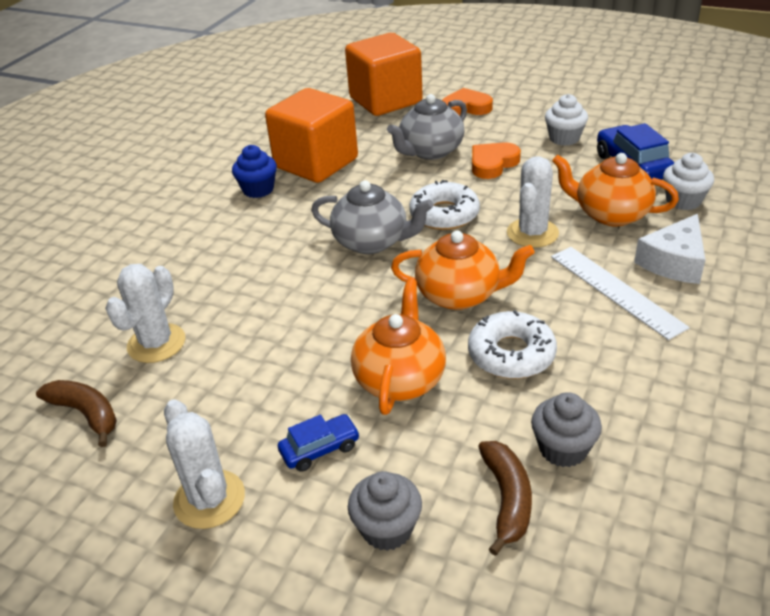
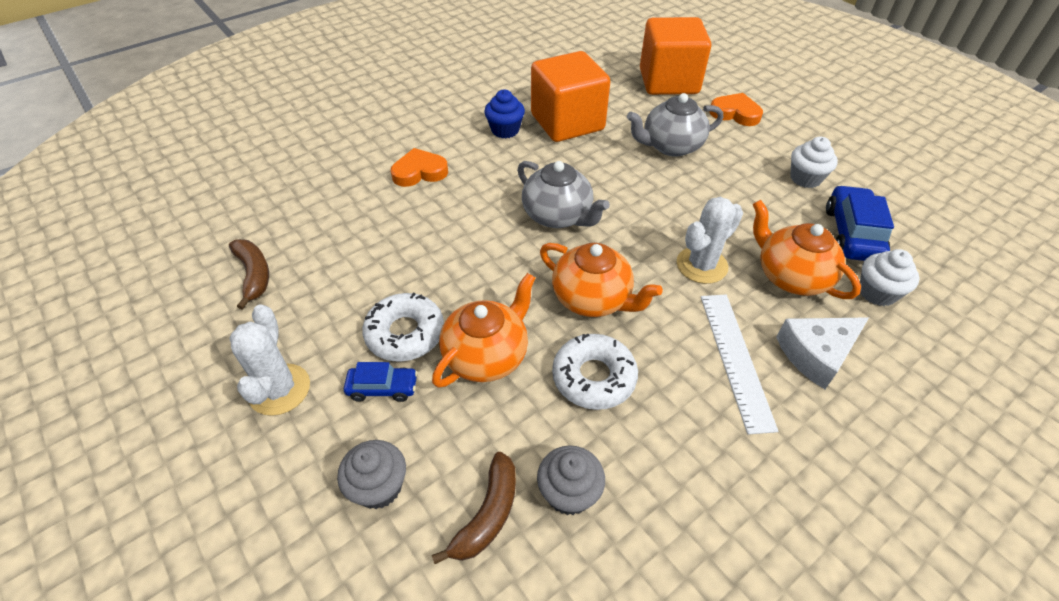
camera: 25 degrees right, 10 degrees up
white cactus [105,264,185,363] -> none
white donut [409,180,480,230] -> white donut moved to [362,293,444,362]
orange heart [472,142,521,179] -> orange heart moved to [391,148,448,187]

